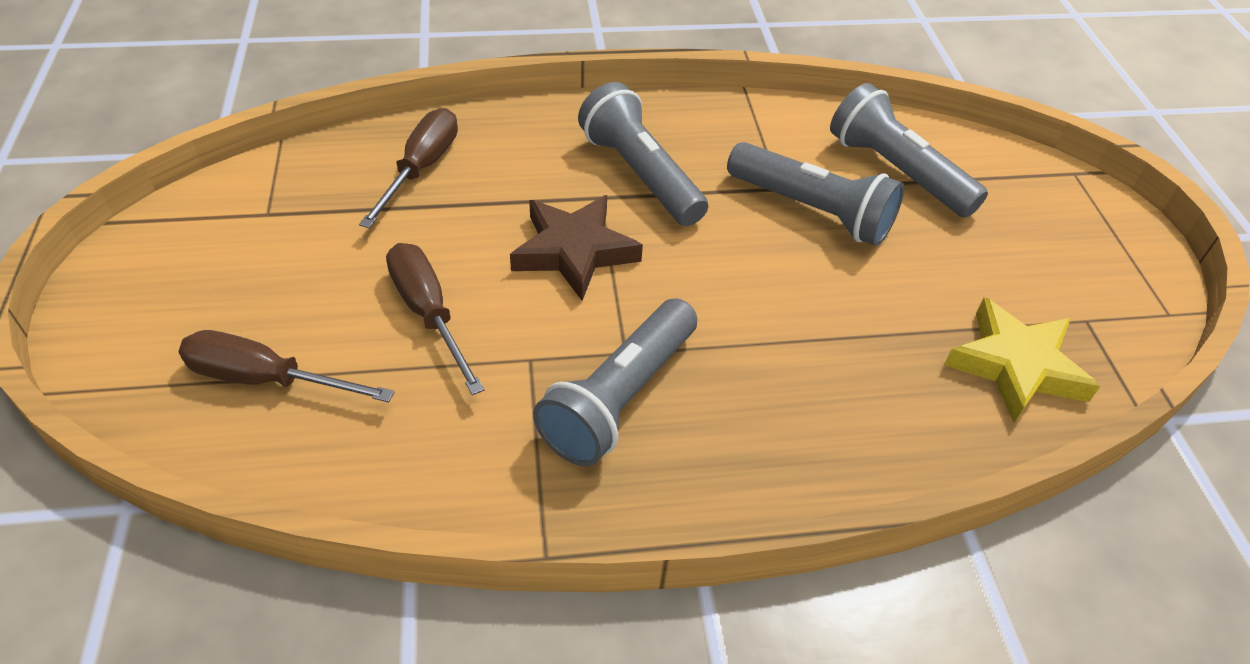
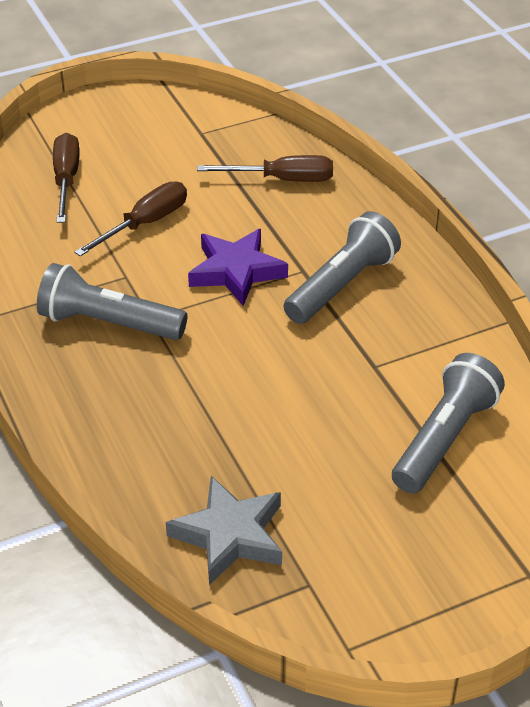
camera: 75 degrees right, 5 degrees down
brown star [510,195,643,301] -> purple star [188,229,288,306]
grey flashlight [727,142,904,246] -> none
yellow star [944,297,1100,423] -> grey star [166,476,282,585]

